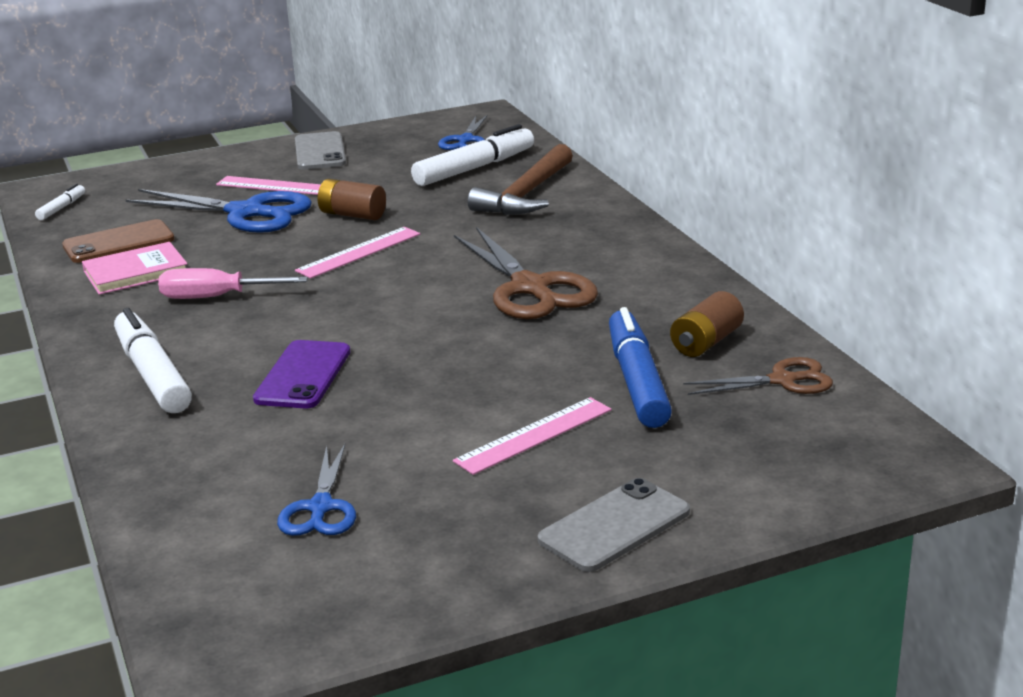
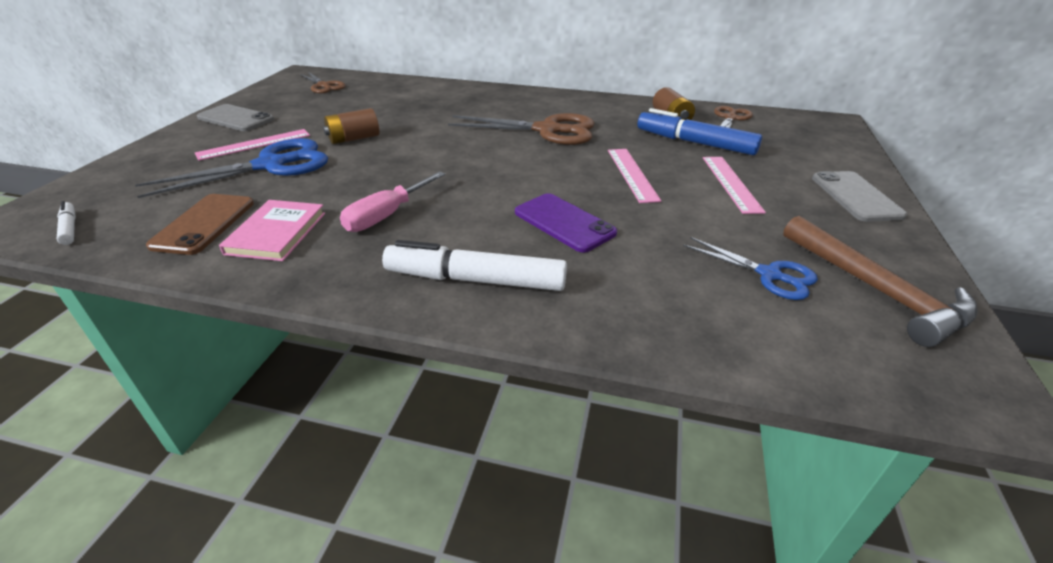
camera: 55 degrees left, 10 degrees up
pink ruler [295,227,420,279] -> pink ruler moved to [608,149,661,203]
white marker [411,124,534,186] -> none
blue scissors [438,115,488,150] -> brown scissors [300,72,345,93]
brown hammer [468,144,573,215] -> brown hammer moved to [783,216,978,347]

